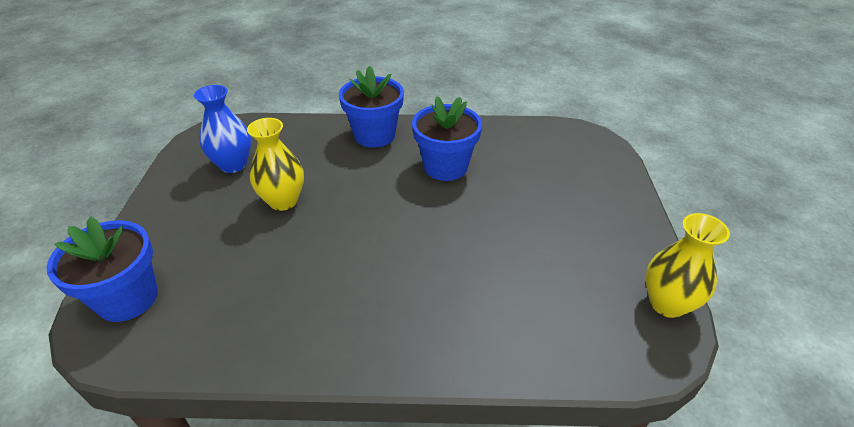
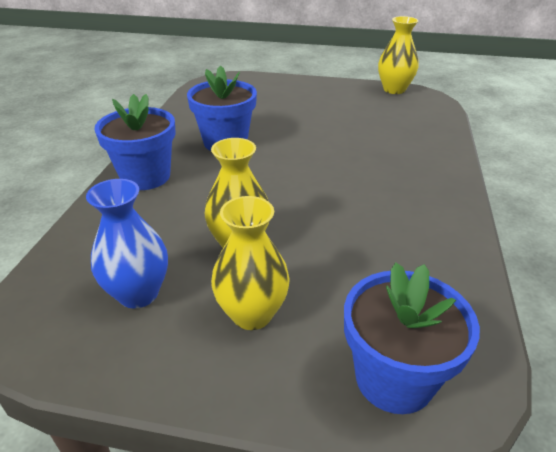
camera: 80 degrees left, 5 degrees down
none -> yellow vase [211,196,290,330]

